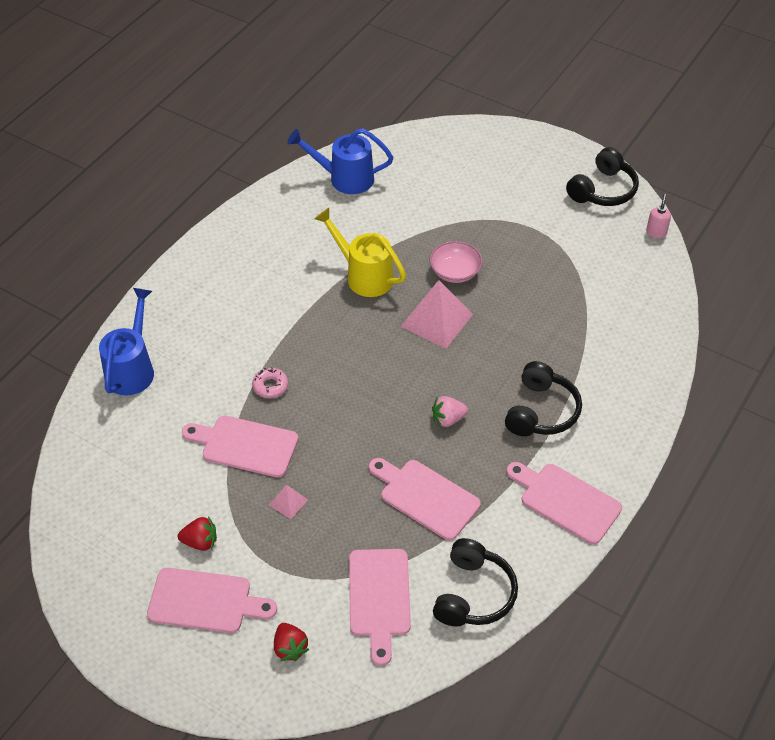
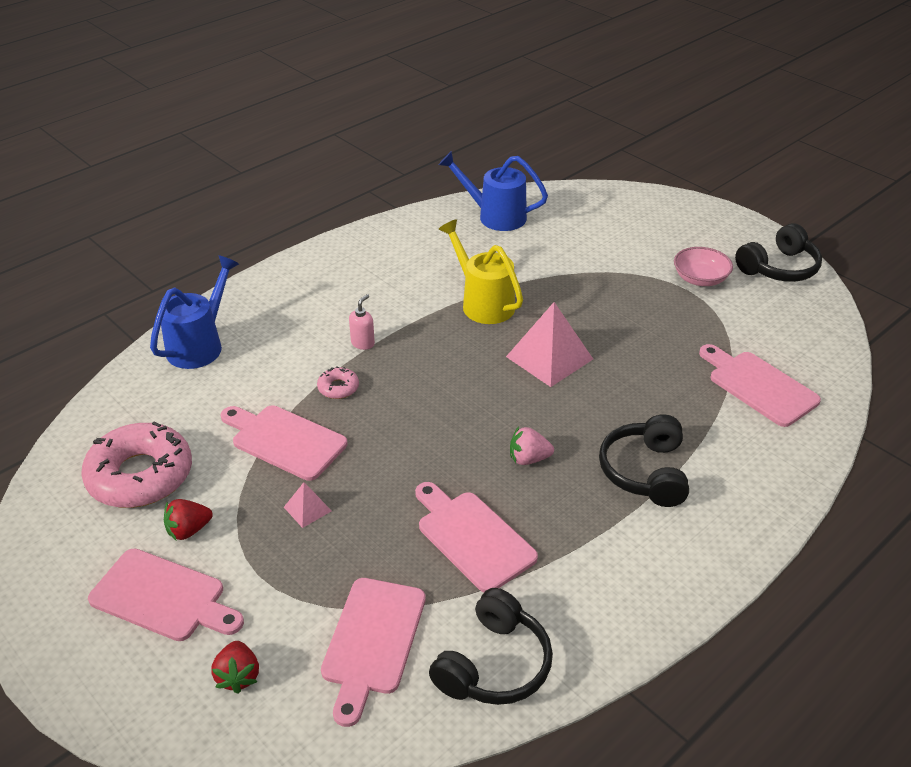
camera: 15 degrees right, 10 degrees down
red strawberry [178,517,217,551] -> red strawberry turned 135 degrees clockwise [164,499,213,541]
pink bowl [430,241,483,283] -> pink bowl moved to [674,247,733,286]
black headphones [505,361,582,436] -> black headphones turned 150 degrees clockwise [599,414,689,507]
pink cutting board [506,462,622,544] -> pink cutting board moved to [699,344,821,427]
pink soap dispenser [646,194,671,238] -> pink soap dispenser moved to [349,294,375,350]
none -> pink donut [81,422,192,508]

